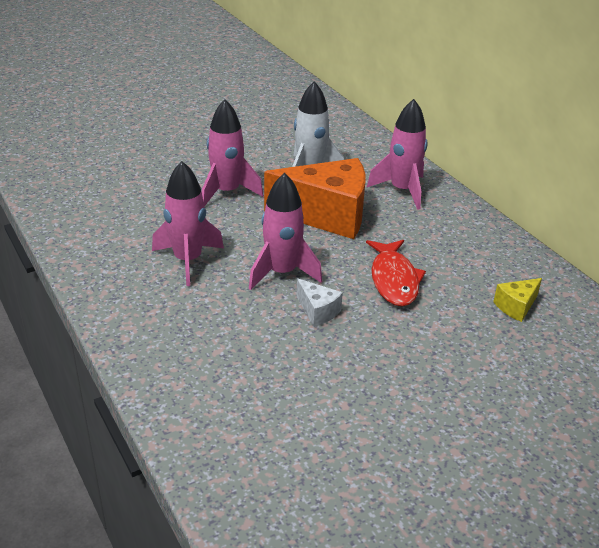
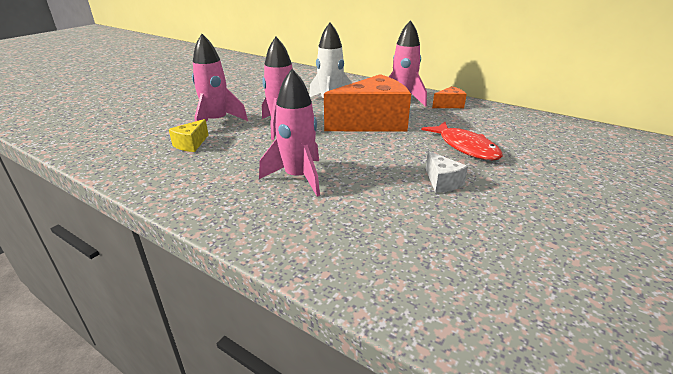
camera: 25 degrees left, 5 degrees down
pink rocket [249,173,322,290] -> pink rocket moved to [192,34,248,122]
white cheese [296,278,343,327] -> white cheese turned 45 degrees clockwise [426,151,468,193]
yellow cheese [493,278,542,322] -> yellow cheese moved to [169,119,208,152]
none -> orange cheese [432,86,467,108]

